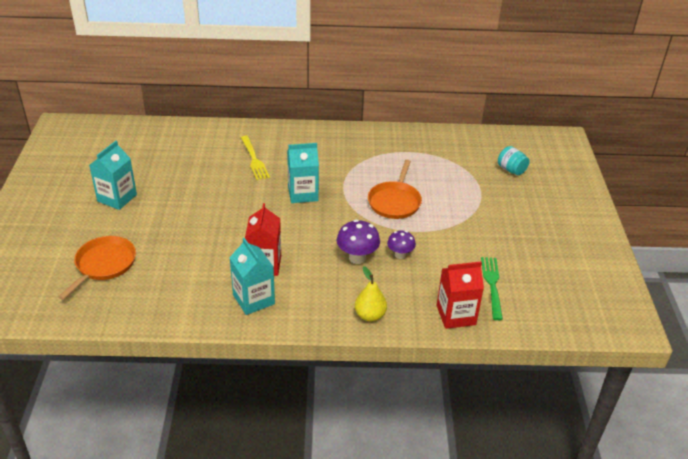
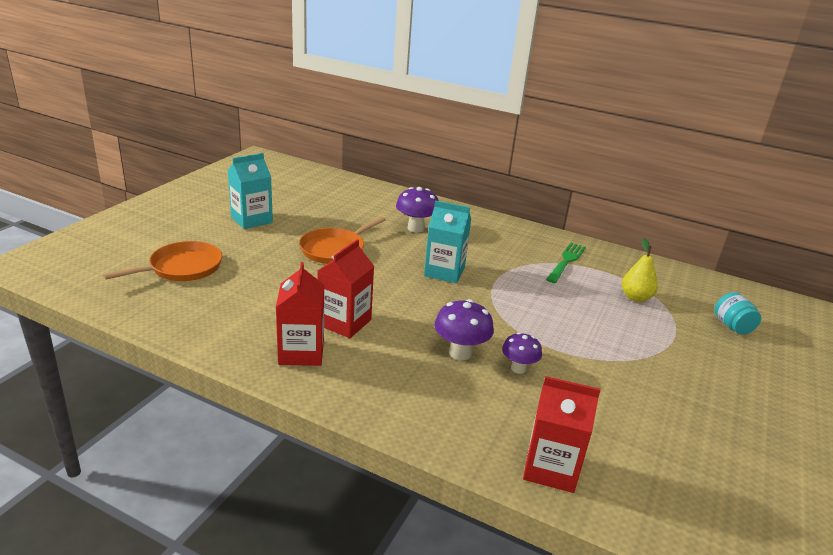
camera: 25 degrees right, 10 degrees down
turquoise carton [230,238,275,315] -> red carton [276,262,324,366]
yellow fork [241,136,270,180] -> purple mushroom [396,187,439,233]
yellow pear [355,266,387,322] -> yellow pear moved to [622,238,658,302]
orange pan [368,160,422,219] -> orange pan moved to [299,217,386,264]
green fork [481,257,503,320] -> green fork moved to [546,243,586,283]

